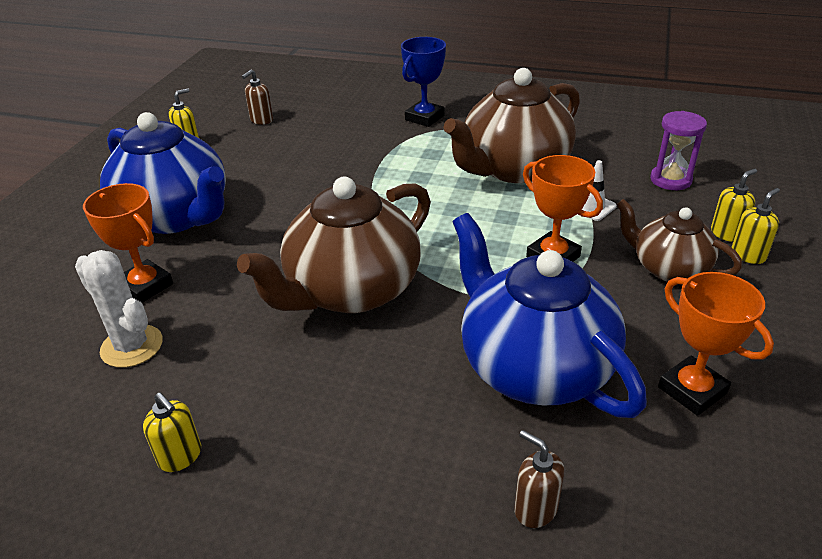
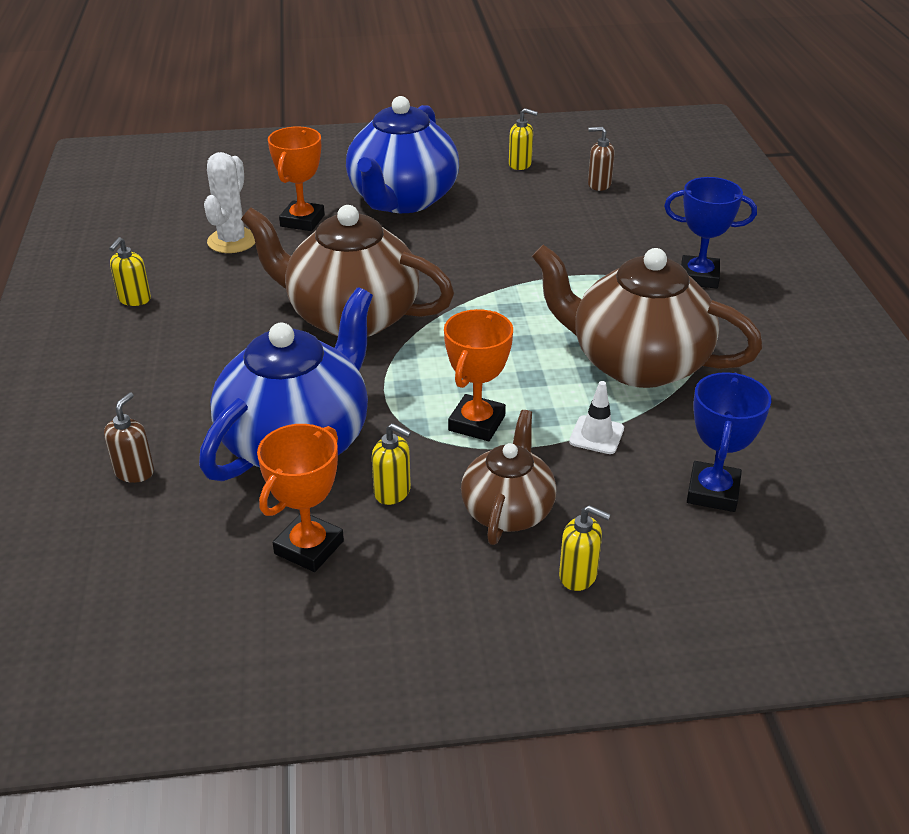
camera: 65 degrees right, 0 degrees up
purple hourglass [650,111,707,190] -> blue trophy [687,372,772,512]
yellow soap dispenser [711,169,757,242] -> yellow soap dispenser moved to [372,423,411,505]

